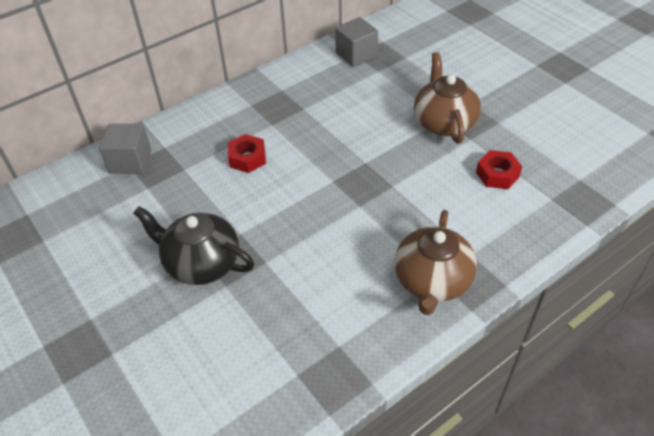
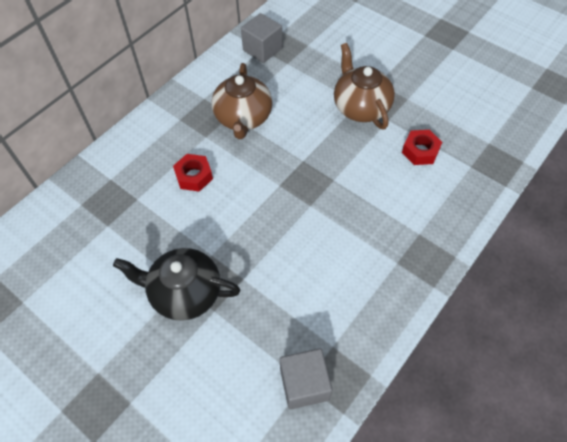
camera: 15 degrees left, 10 degrees up
grey cube [99,124,151,174] -> grey cube moved to [280,348,332,409]
brown teapot [394,210,477,315] -> brown teapot moved to [212,63,272,139]

